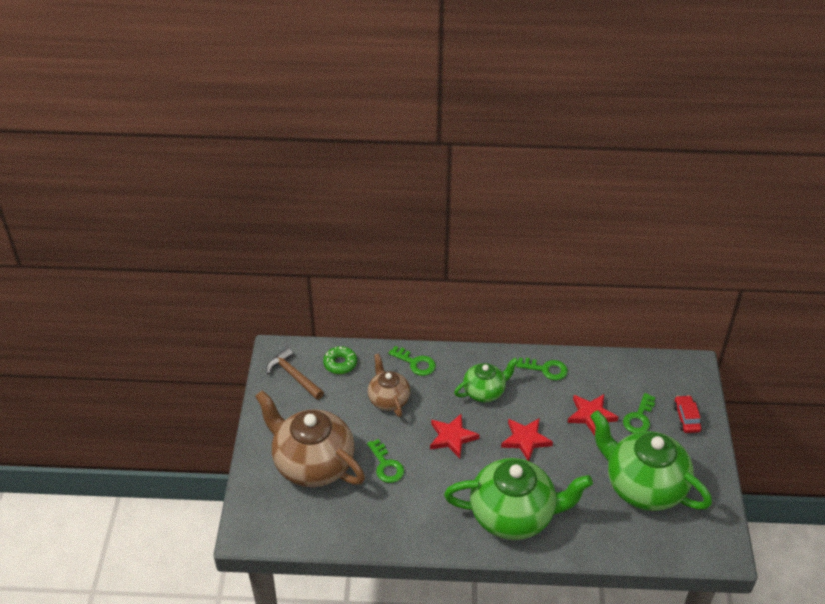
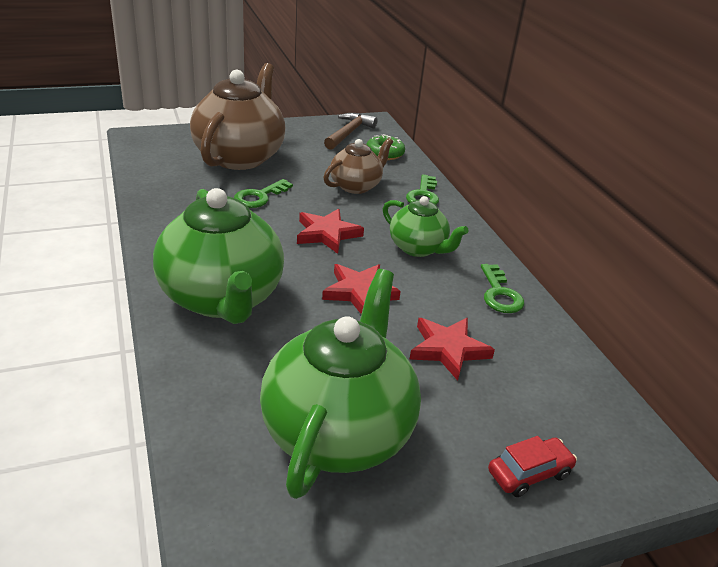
camera: 65 degrees right, 10 degrees down
green key [623,393,656,433] -> none

